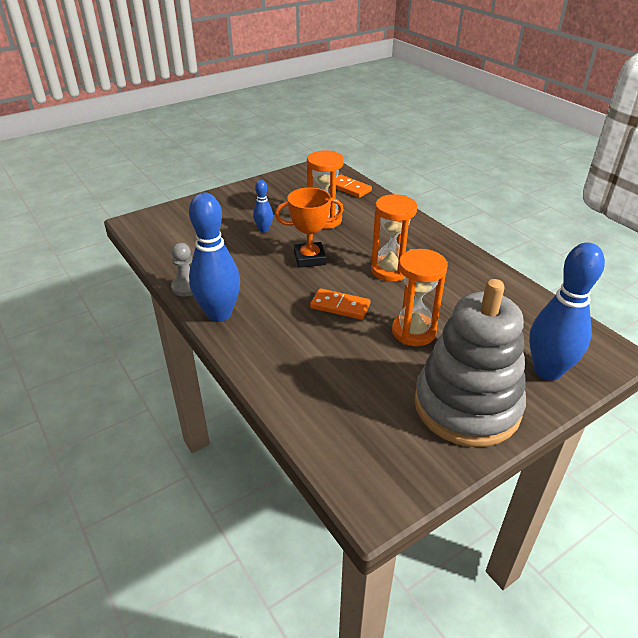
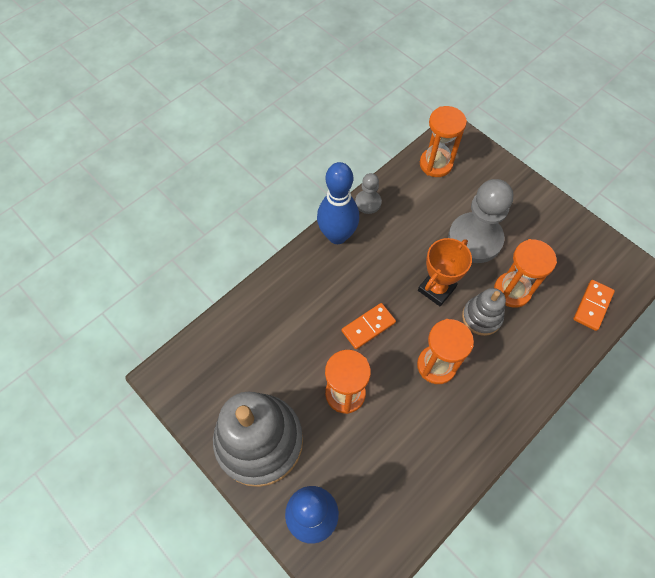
camera: 80 degrees right, 25 degrees up
blue bowling pin [253,180,273,232] -> grey pawn [448,179,513,263]
orange trophy [275,188,343,268] -> orange trophy turned 60 degrees clockwise [418,238,472,306]
orange domino [310,288,370,320] -> orange domino turned 45 degrees clockwise [342,303,396,349]
none -> orange hourglass [420,106,467,177]
none -> grey stacking toy [462,288,506,336]

